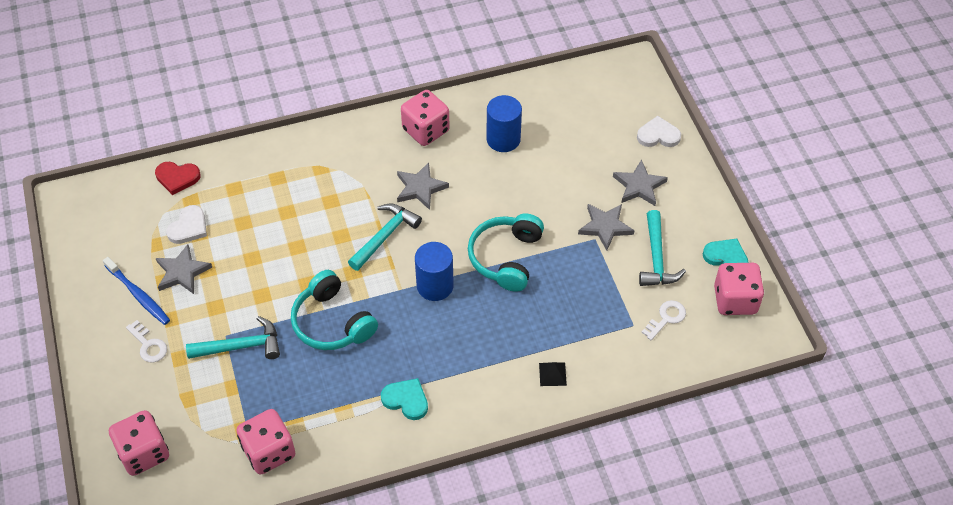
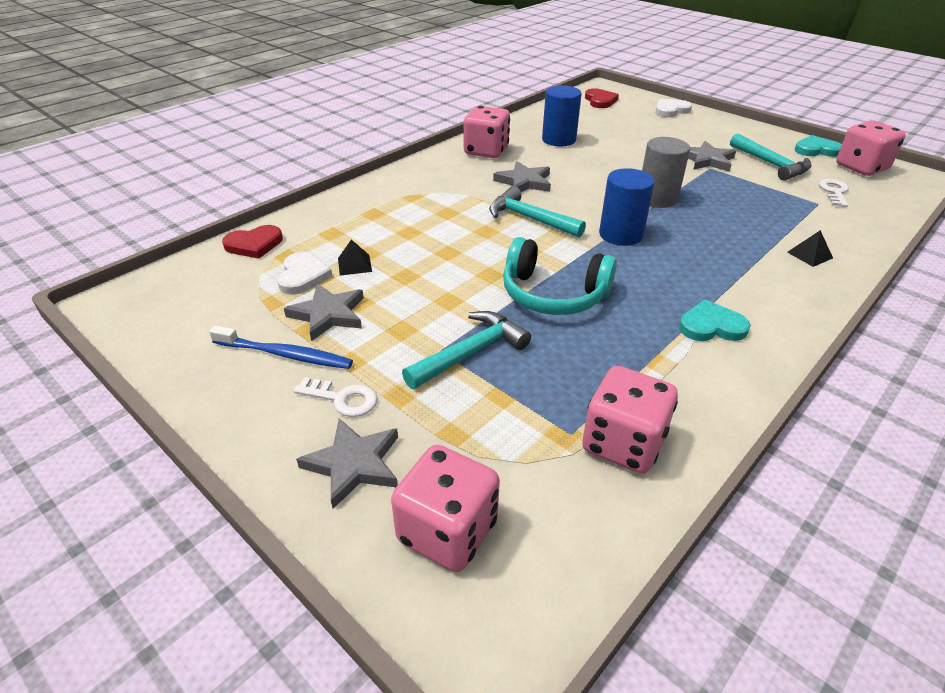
camera: 30 degrees left, 15 degrees down
turquoise hammer [348,203,422,271] -> turquoise hammer turned 60 degrees counterclockwise [489,186,586,238]
turquoise headphones [468,214,544,292] -> grey cylinder [642,137,690,208]
grey star [613,159,668,206] -> grey star moved to [296,418,398,509]
none -> black pyramid [338,239,372,276]
none -> red heart [585,88,619,108]

